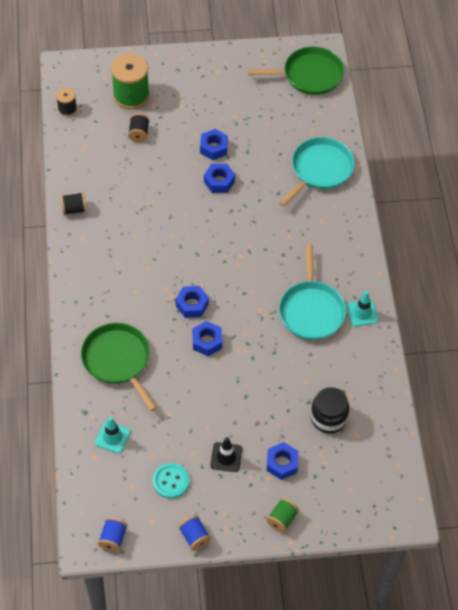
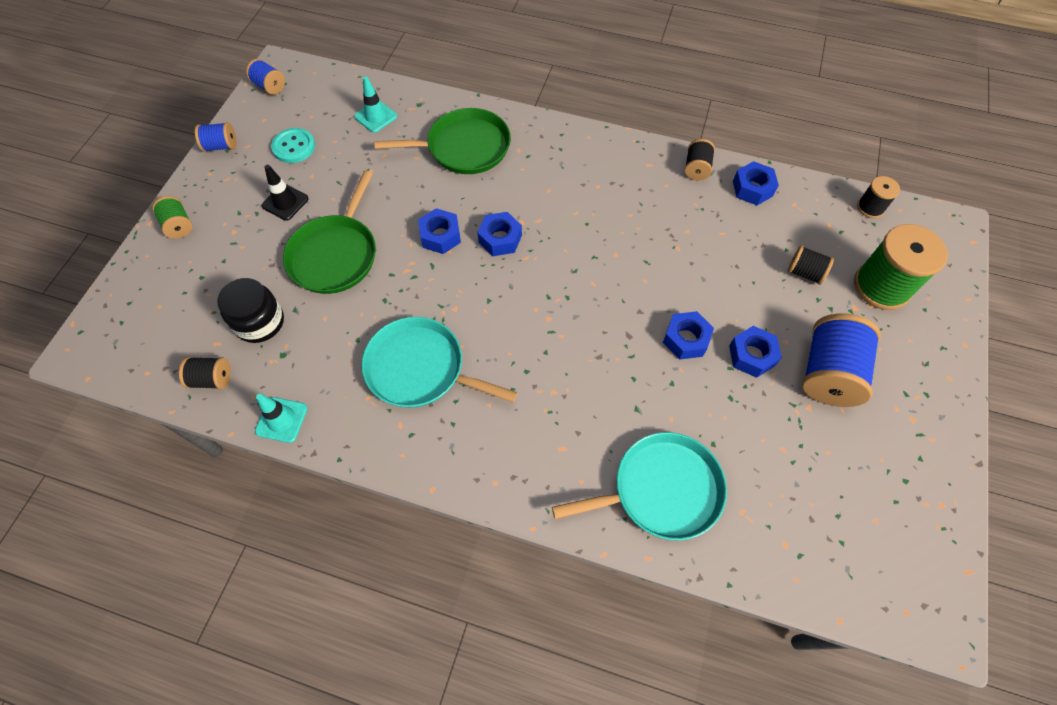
camera: 115 degrees right, 5 degrees up
green pan [248,47,344,95] -> green pan moved to [283,171,376,294]
blue nut [266,442,299,480] -> blue nut moved to [733,161,779,205]
turquoise pan [279,137,355,207] -> turquoise pan turned 75 degrees counterclockwise [552,432,727,540]
turquoise traffic cone [347,291,378,327] -> turquoise traffic cone moved to [255,394,308,443]
none -> black spool [179,357,231,389]
none -> blue spool [802,313,881,407]

